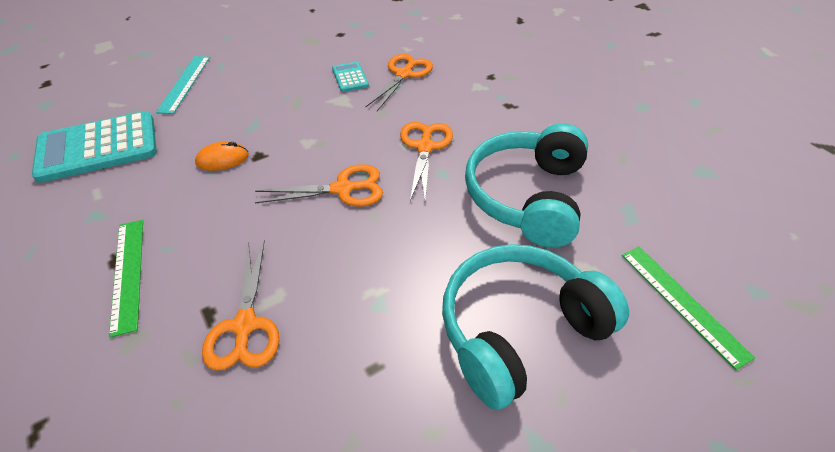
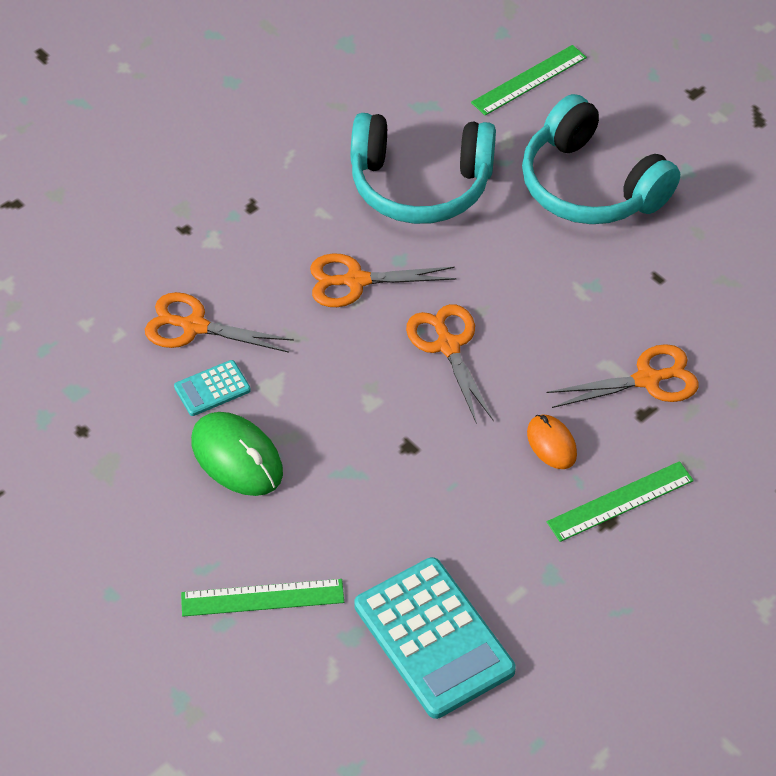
camera: 100 degrees left, 5 degrees up
turquoise ruler [156,56,210,114] -> green ruler [181,579,344,617]
orange mouse [195,141,249,171] -> orange mouse moved to [527,415,577,469]
none -> green mouse [191,412,283,496]

